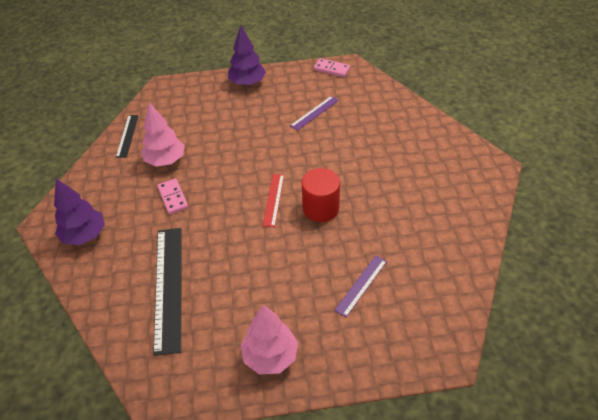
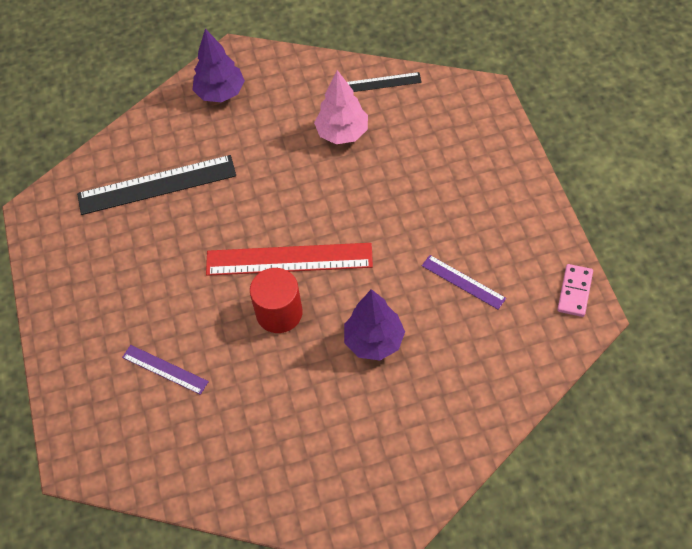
camera: 85 degrees right, 10 degrees up
pink domino [157,178,188,214] -> none
purple tree [228,25,266,86] -> purple tree moved to [344,289,405,360]
pink tree [241,305,298,374] -> none
red ruler [263,174,284,227] -> red ruler [206,243,373,276], size x1.88

